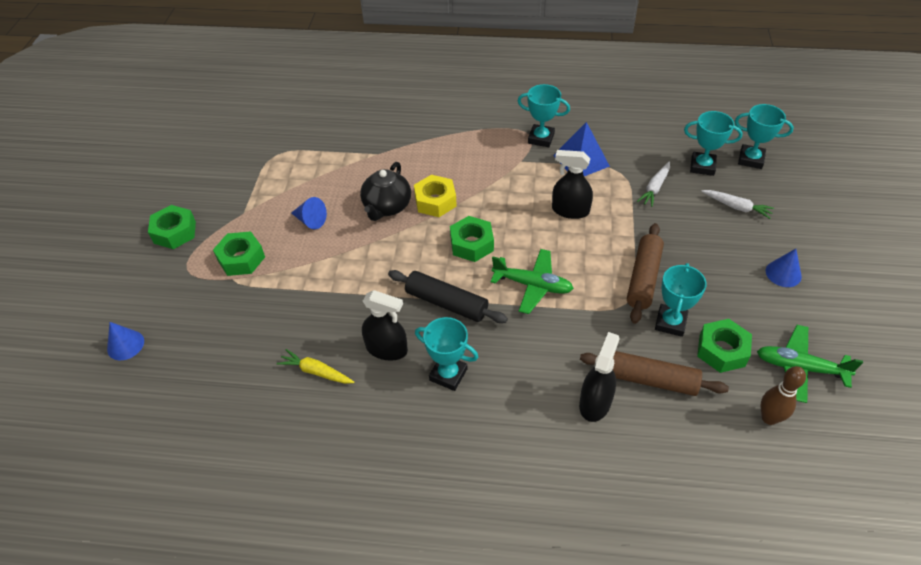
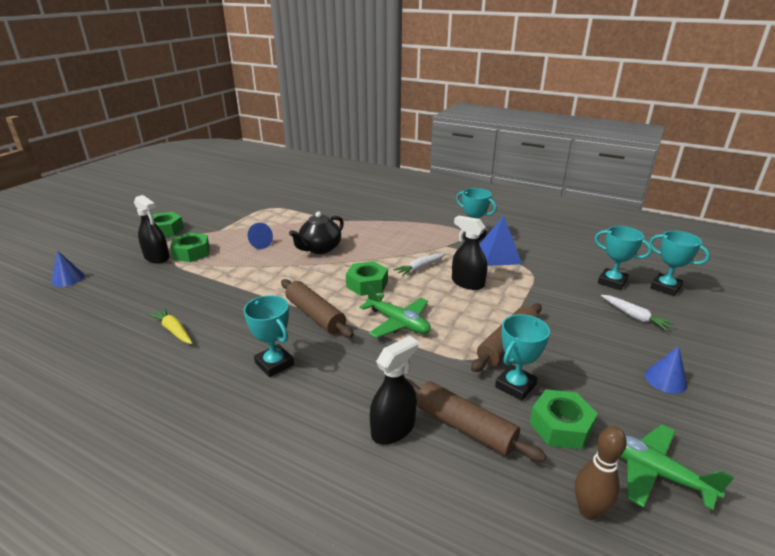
camera: 20 degrees right, 20 degrees down
black spray bottle [362,290,408,361] -> black spray bottle moved to [134,195,170,264]
black rolling pin [388,270,508,323] -> brown rolling pin [281,279,354,338]
yellow nut [414,175,457,217] -> none
white carrot [637,162,670,207] -> white carrot moved to [394,253,445,276]

